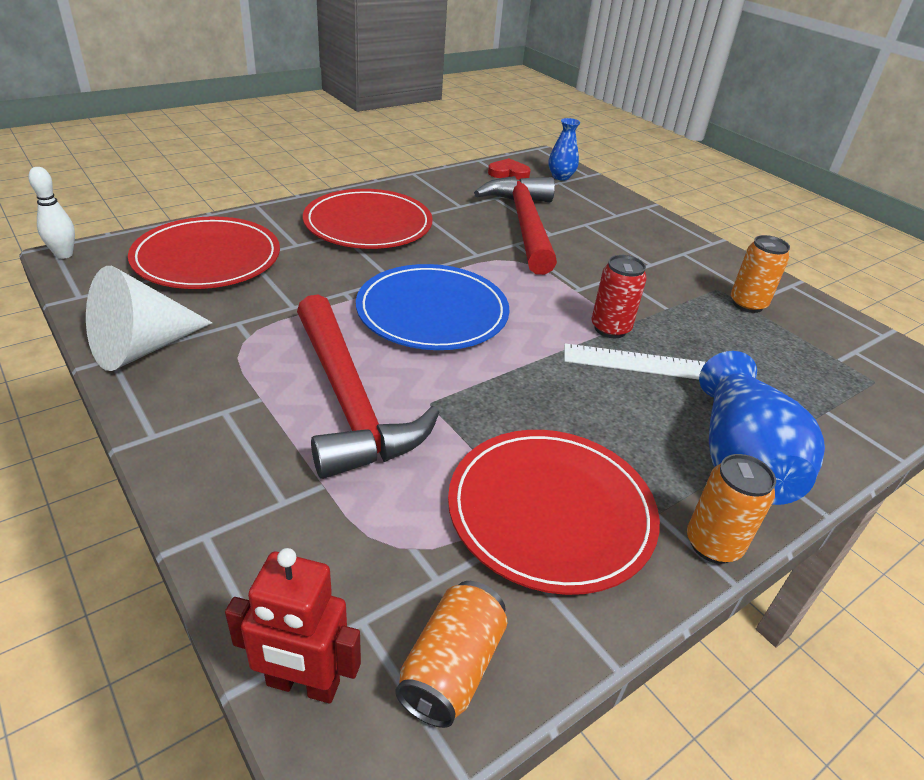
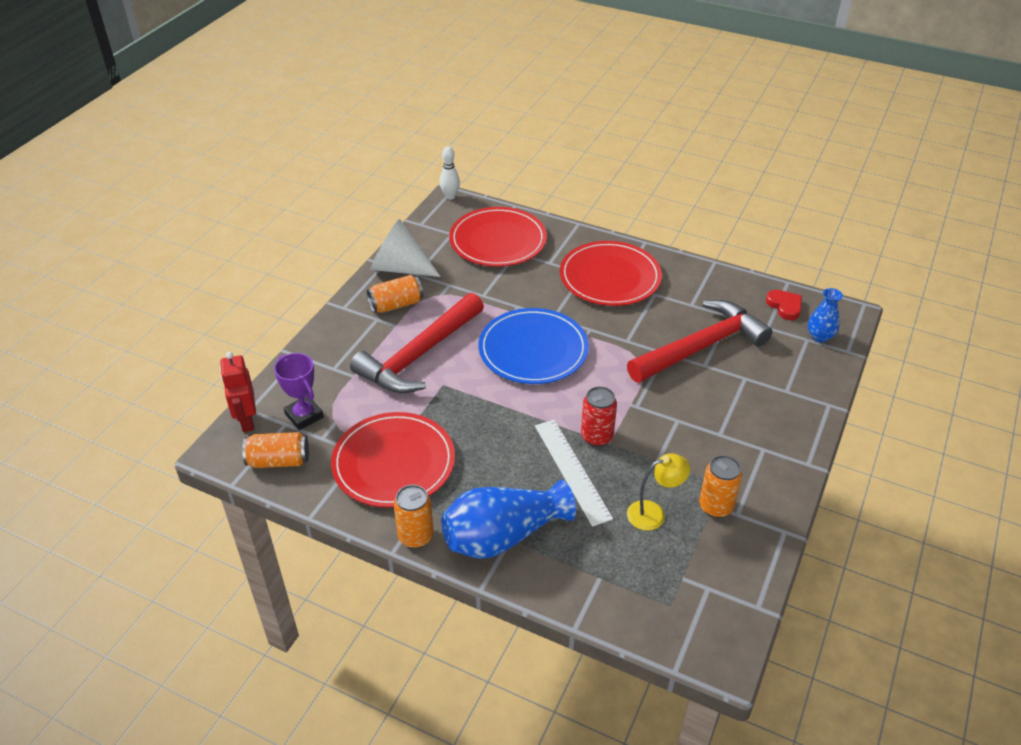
camera: 65 degrees right, 5 degrees up
none -> purple trophy [274,353,324,430]
none -> orange can [367,275,423,313]
none -> yellow lamp [627,453,690,531]

